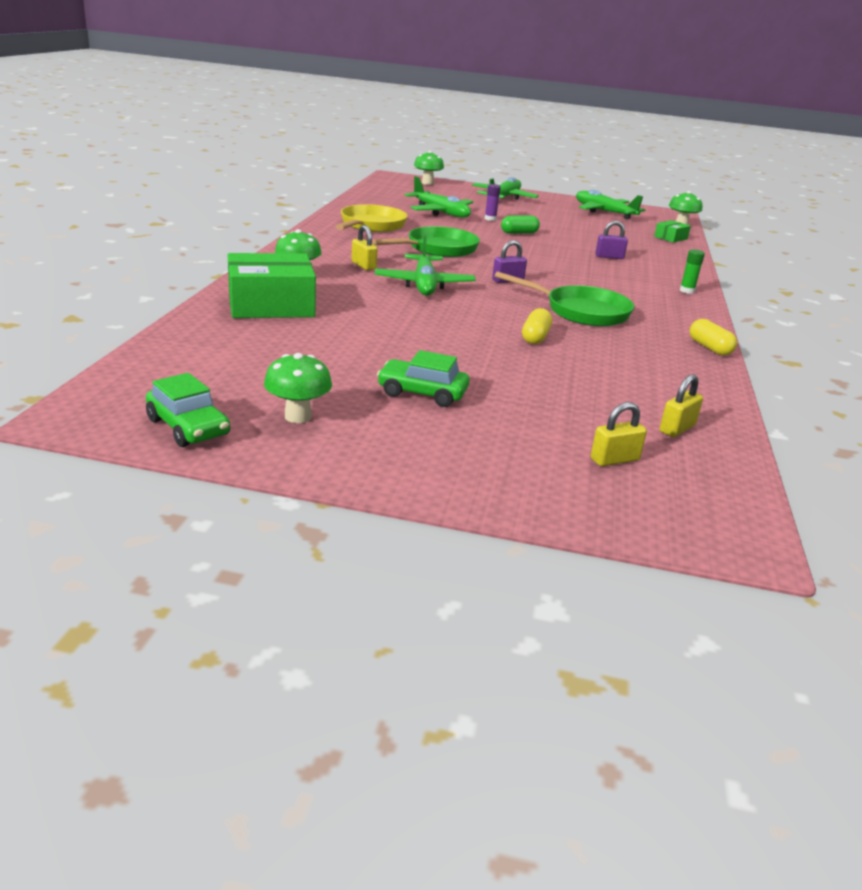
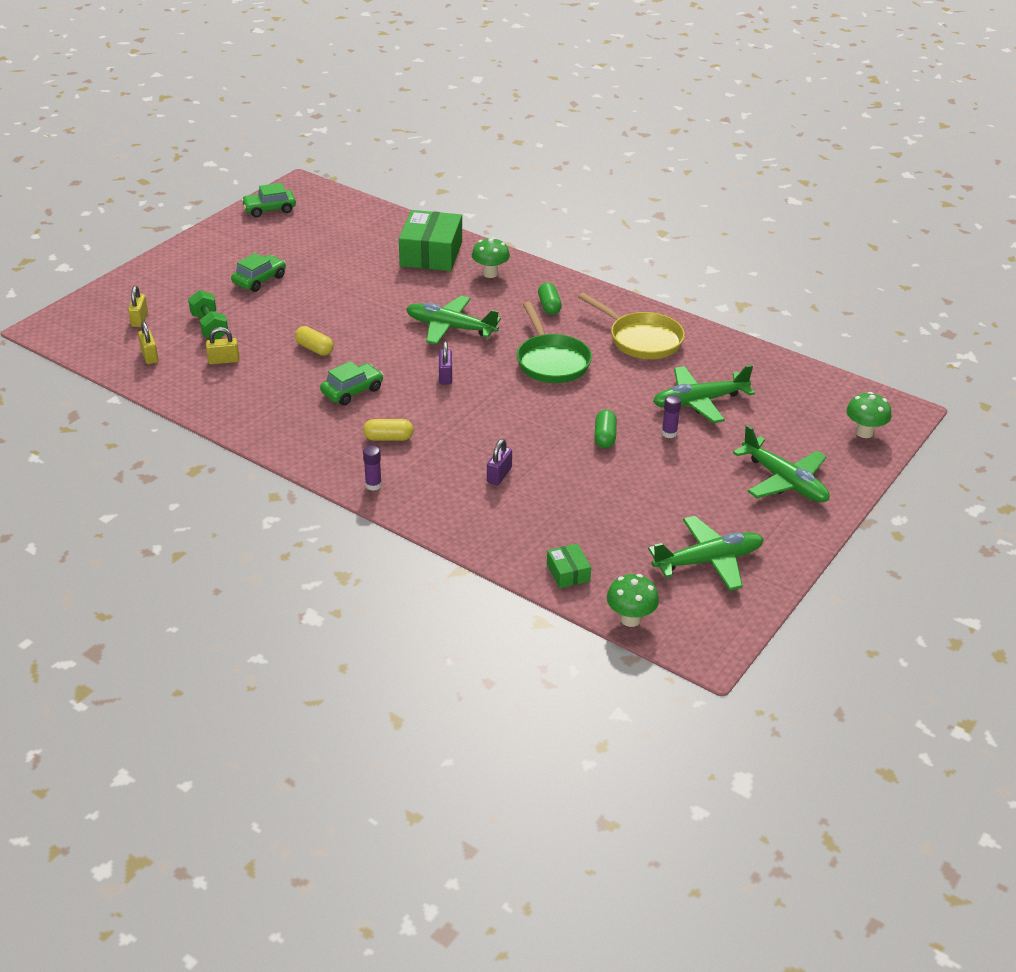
camera: 115 degrees right, 10 degrees up
green mushroom [264,353,332,423] -> none
yellow padlock [351,225,378,270] -> yellow padlock moved to [206,327,239,364]
green pan [494,271,634,327] -> green car [320,361,383,406]
green glue stick [680,249,705,294] -> purple glue stick [363,445,382,491]
yellow capsule [690,319,737,355] -> yellow capsule moved to [363,419,414,441]
none -> green dumbbell [188,290,228,340]
none -> green capsule [538,282,562,315]

